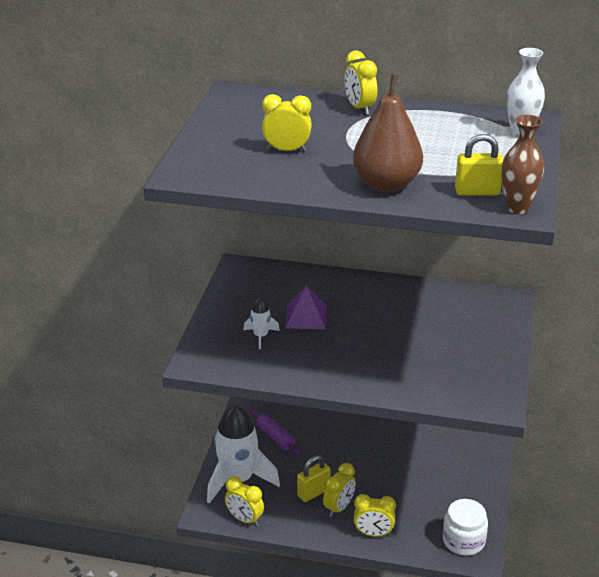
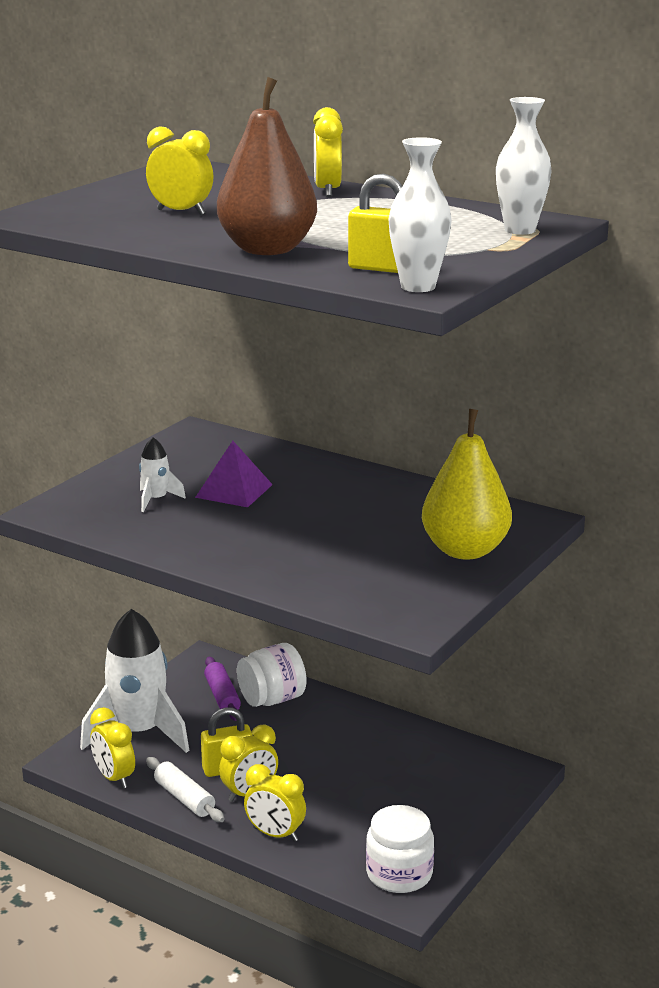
camera: 20 degrees right, 10 degrees down
brown vase [501,115,544,214] -> white vase [389,137,452,292]
none -> white rolling pin [146,757,225,822]
none -> white jar [237,643,307,707]
none -> yellow pear [422,409,512,560]

